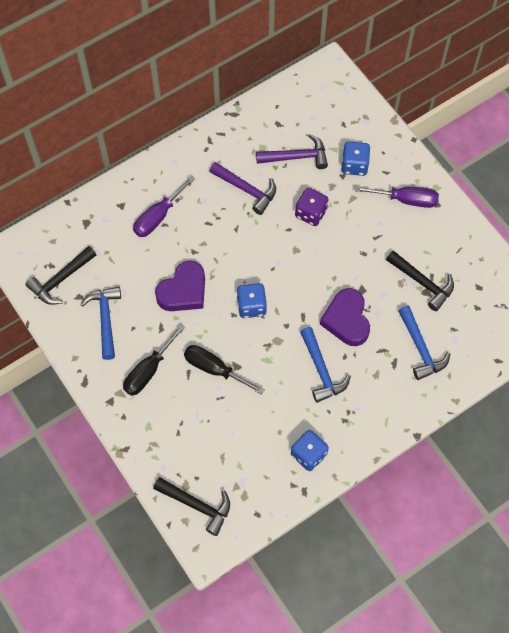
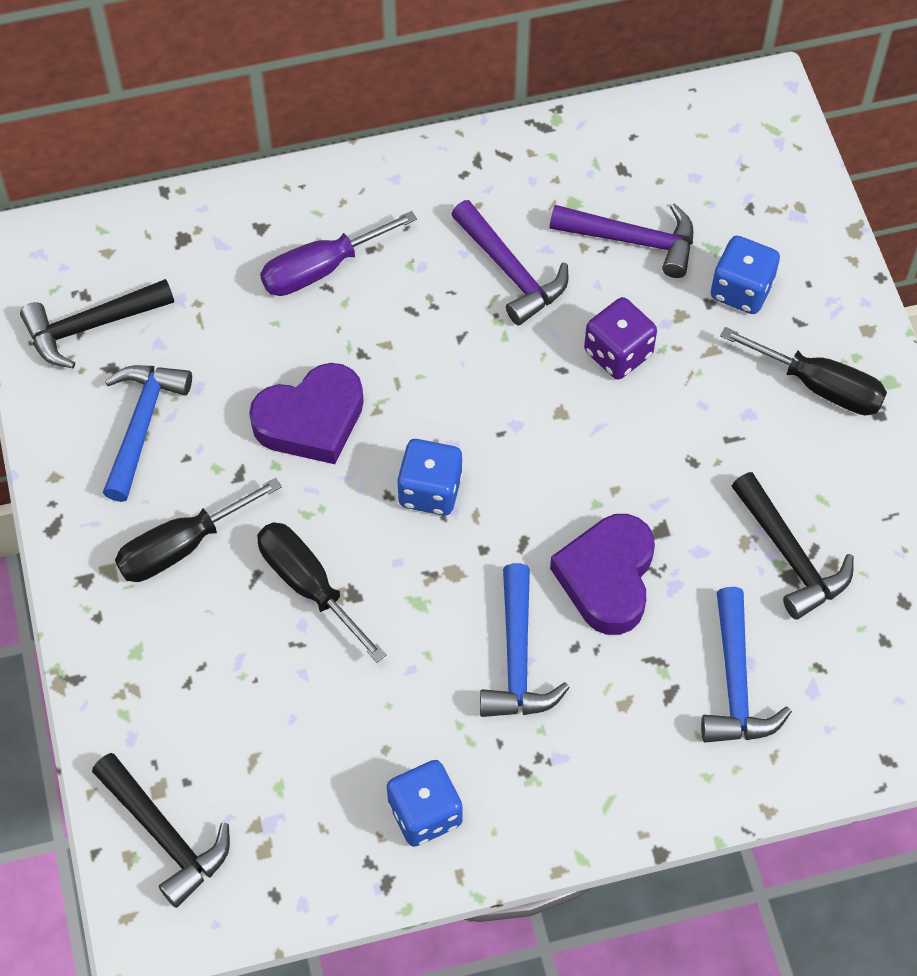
camera: 20 degrees right, 5 degrees down
purple screwdriver [355,186,439,208] -> black screwdriver [720,327,887,415]

